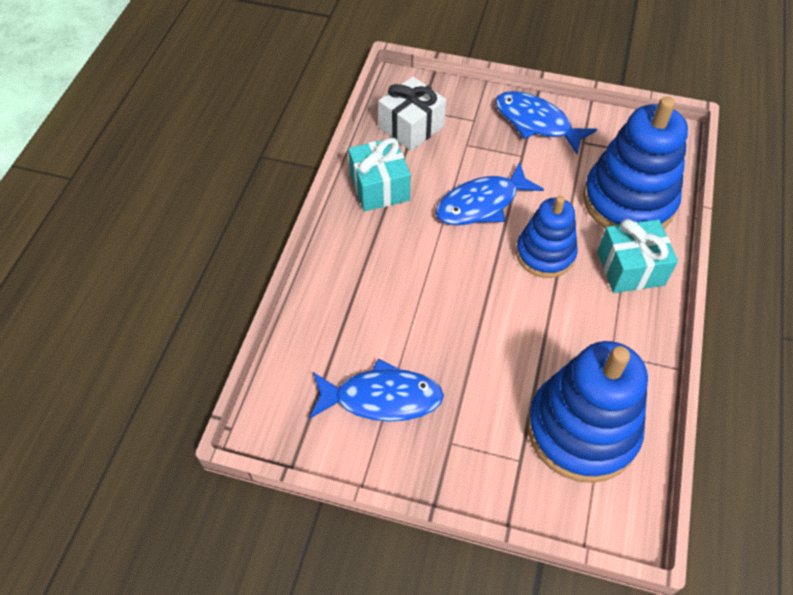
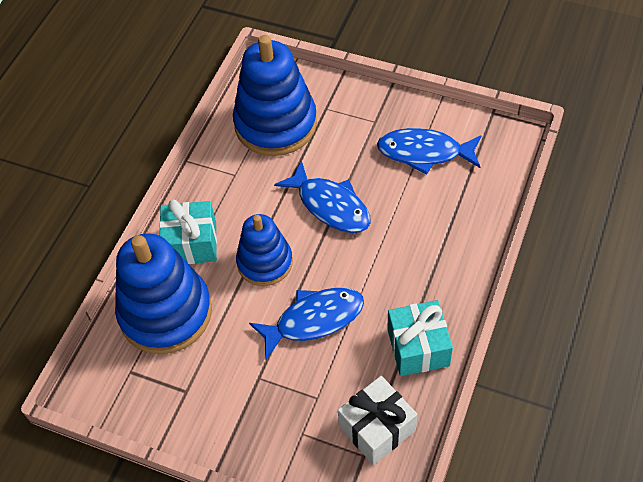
camera: 170 degrees left, 0 degrees up
blue fish [495,91,597,154] -> blue fish moved to [274,160,371,233]

